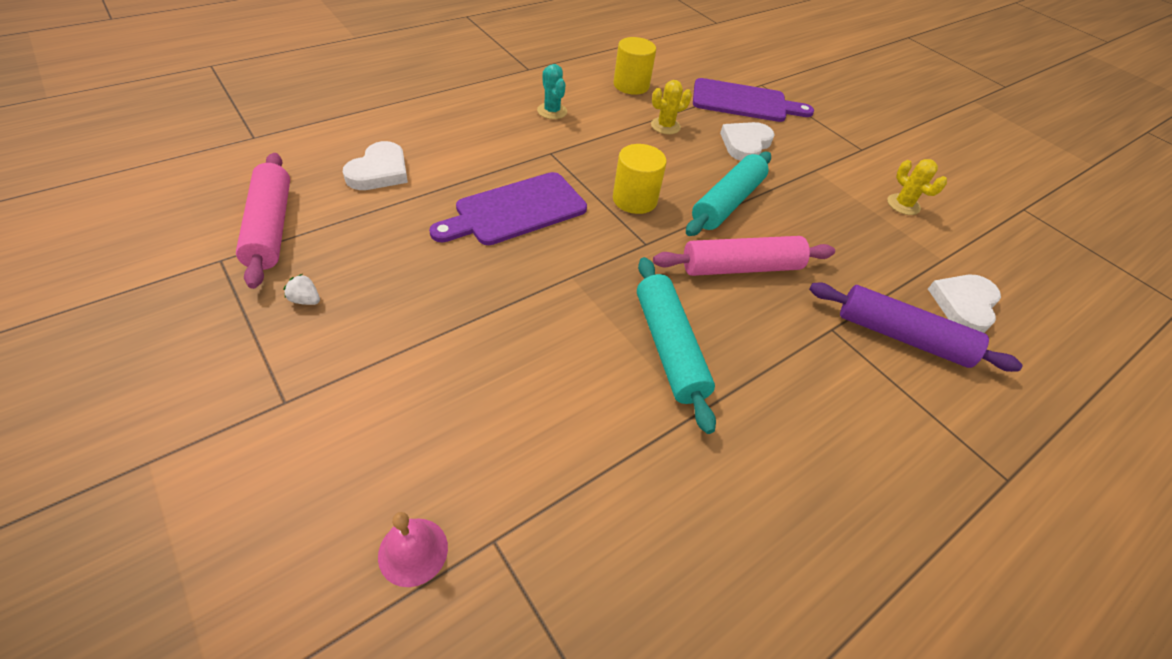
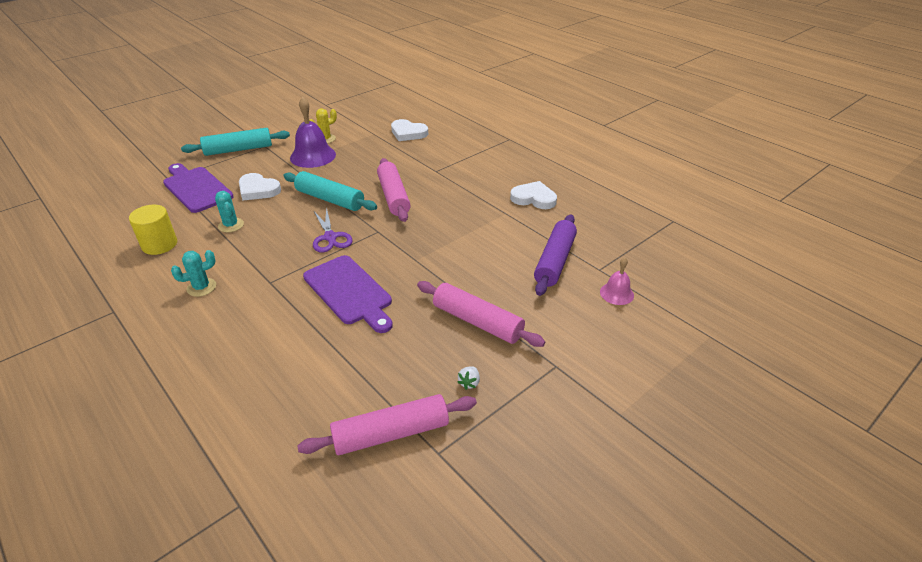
camera: 90 degrees left, 10 degrees down
white heart [343,141,408,190] -> white heart moved to [510,181,557,209]
yellow cylinder [613,144,667,214] -> purple scissors [313,207,353,253]
turquoise rolling pin [637,257,716,434] -> turquoise rolling pin moved to [181,128,290,156]
yellow cactus [651,80,692,134] -> turquoise cactus [215,191,244,232]
purple cutting board [693,78,814,122] -> purple cutting board turned 45 degrees counterclockwise [163,163,234,213]
purple rolling pin [809,283,1023,372] -> purple rolling pin moved to [534,214,577,296]
none -> purple bell [290,97,336,168]
none -> pink rolling pin [417,281,545,347]

